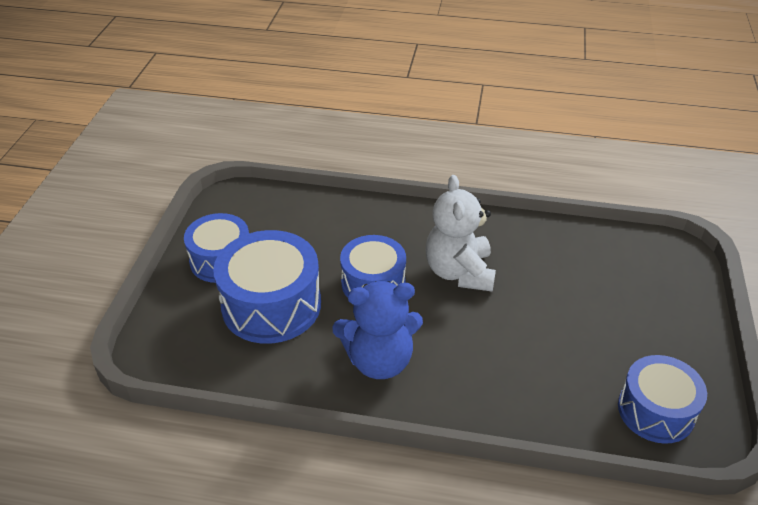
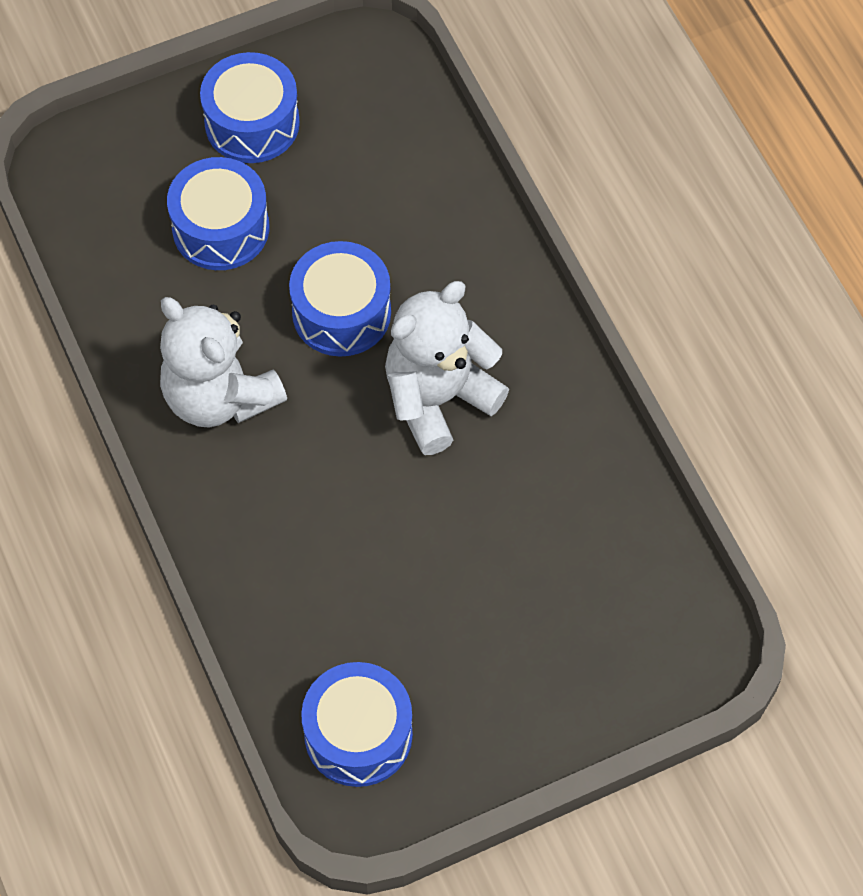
camera: 55 degrees right, 20 degrees up
blue drum [213,230,321,344] -> blue drum [167,157,269,270], size x0.67
blue teddy bear [332,281,423,379] -> white teddy bear [160,297,287,428]

